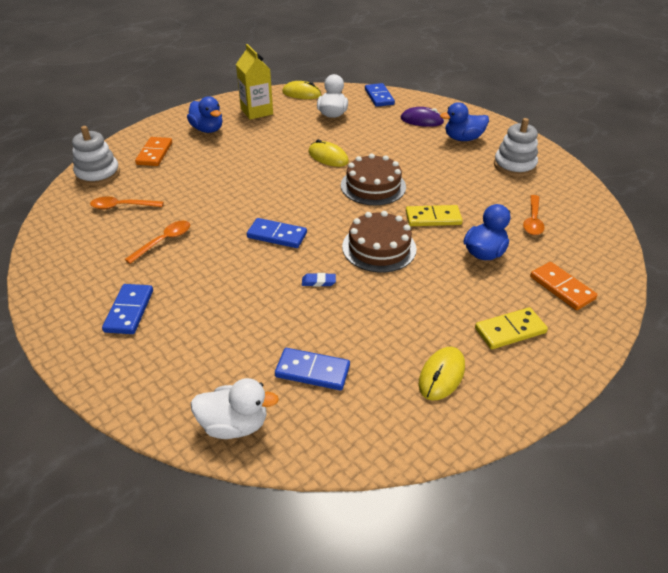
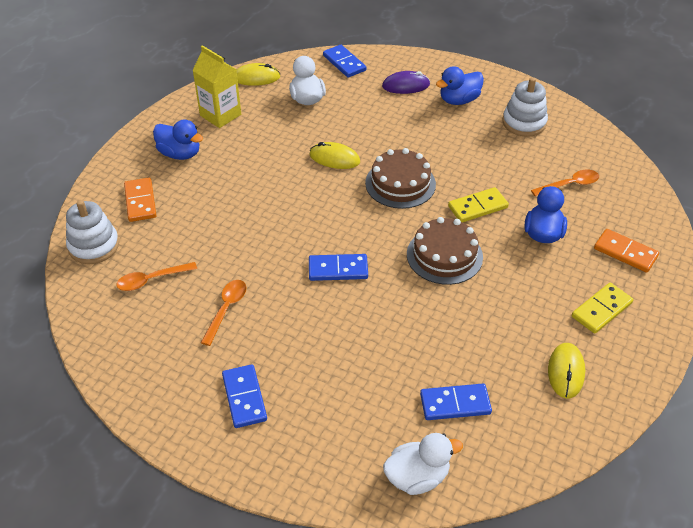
camera: 20 degrees left, 5 degrees up
blue eraser [302,273,336,287] -> none
orange spoon [523,195,545,235] -> orange spoon turned 105 degrees counterclockwise [531,170,599,196]

